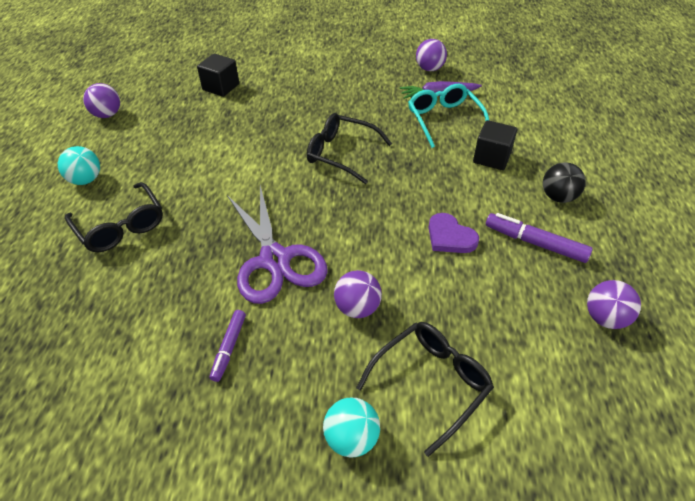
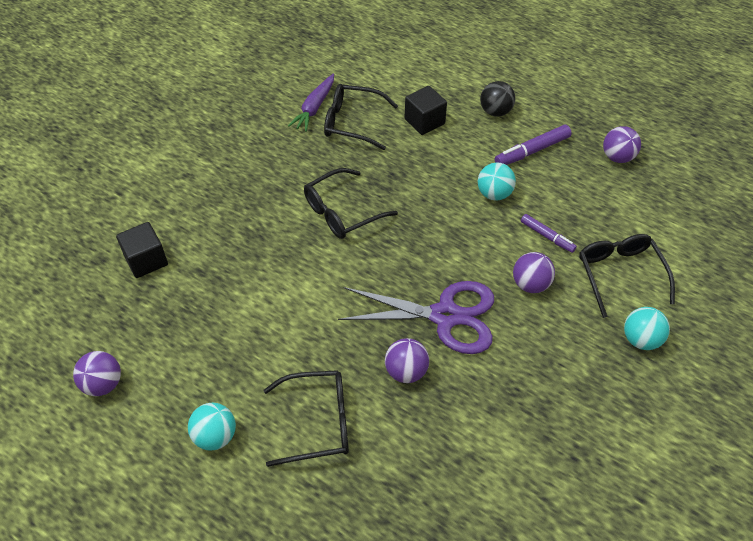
camera: 60 degrees left, 5 degrees up
purple marker [210,310,246,382] -> purple marker moved to [521,214,577,253]
turquoise glasses [408,84,489,148] -> black glasses [324,84,398,150]
purple ball [416,39,447,71] -> purple ball moved to [385,338,429,383]
purple heart [428,213,479,253] -> turquoise ball [478,163,516,201]

